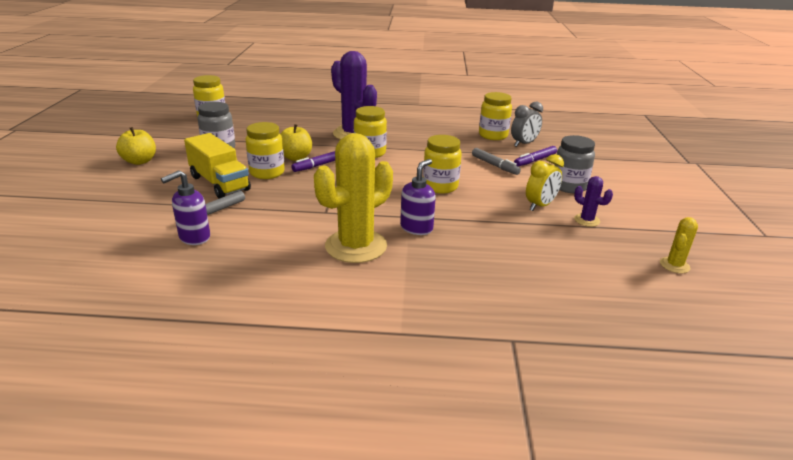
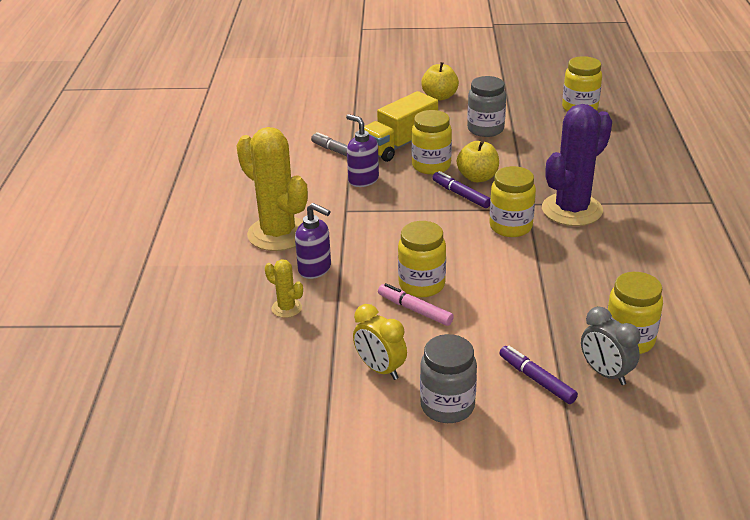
camera: 90 degrees right, 5 degrees up
purple soap dispenser [161,170,210,245] -> purple soap dispenser moved to [346,114,379,187]
grey marker [472,148,521,175] -> none
purple cactus [574,176,613,227] -> none
yellow cactus [660,217,698,273] -> yellow cactus moved to [265,259,303,318]
none -> pink marker [378,283,454,326]

